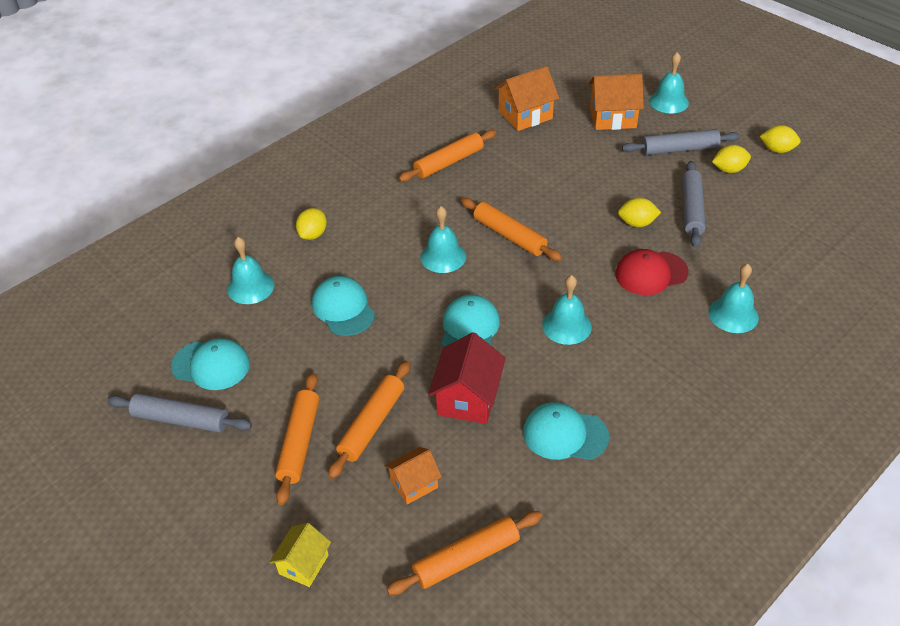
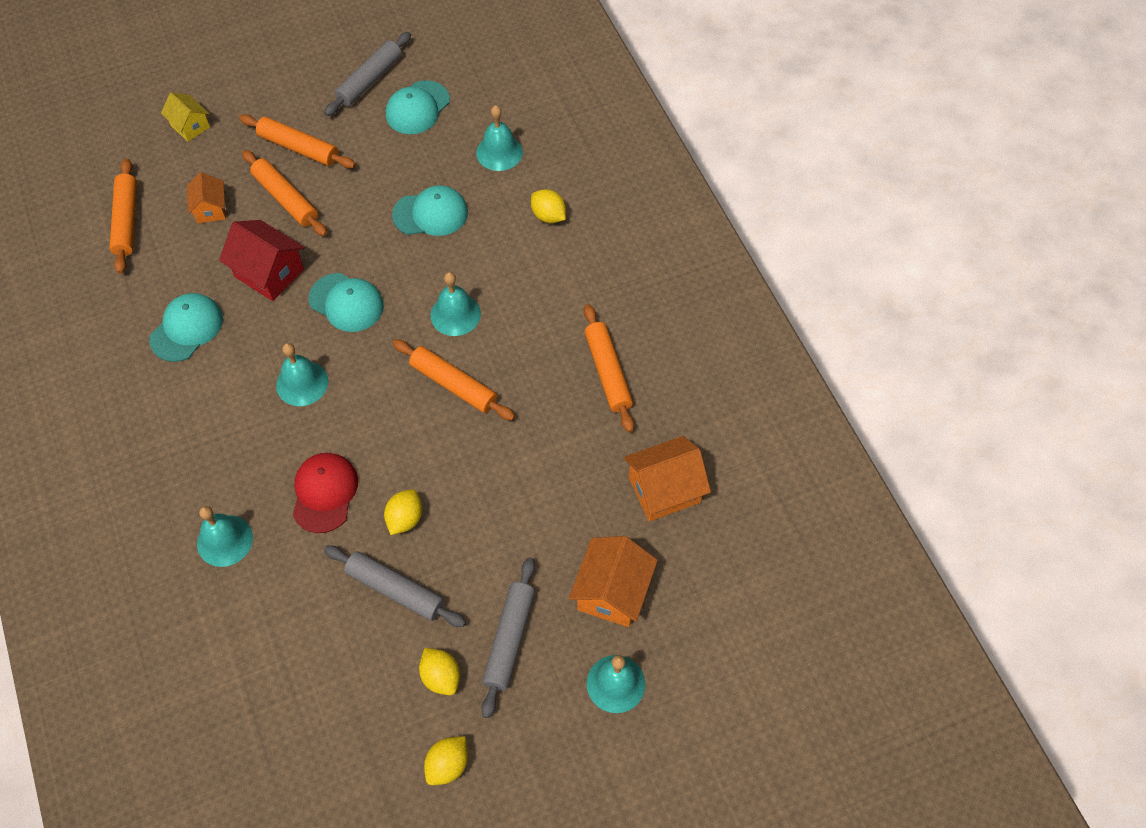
camera: 110 degrees right, 15 degrees up
orange rolling pin [461,198,562,261] -> orange rolling pin turned 60 degrees clockwise [393,339,515,420]
orange house [494,66,559,131] -> orange house turned 75 degrees clockwise [624,436,711,521]
yellow lemon [712,145,751,173] -> yellow lemon turned 45 degrees counterclockwise [419,648,460,695]

